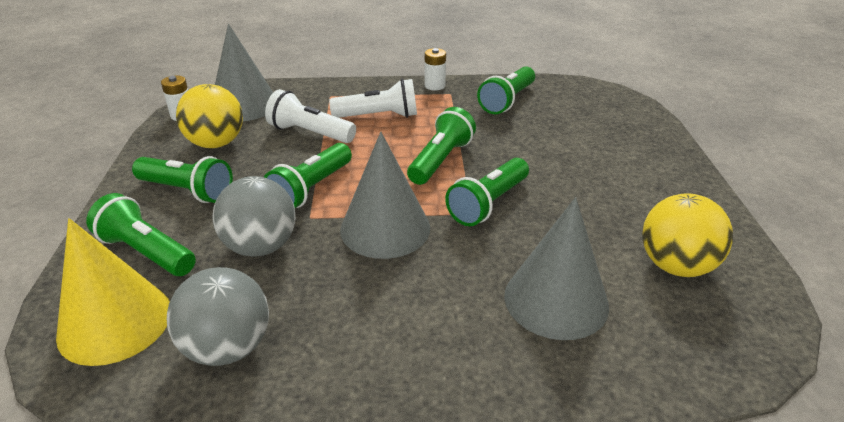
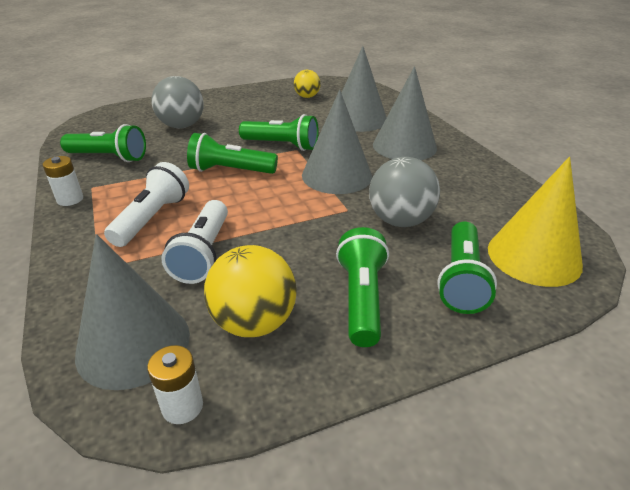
camera: 110 degrees left, 0 degrees up
grey ball [167,267,269,366] -> grey ball moved to [152,76,204,128]
green flashlight [264,143,352,208] -> none
white flashlight [329,79,417,118] -> white flashlight turned 45 degrees clockwise [104,162,189,247]
yellow ball [642,193,733,277] -> yellow ball [294,70,321,98], size x0.62
none -> grey cone [373,66,437,160]

